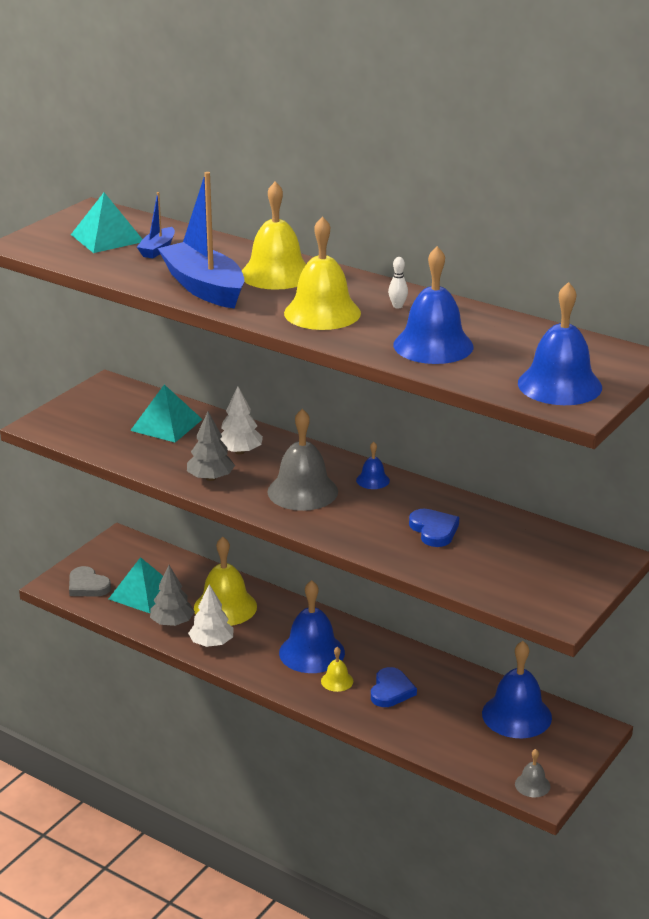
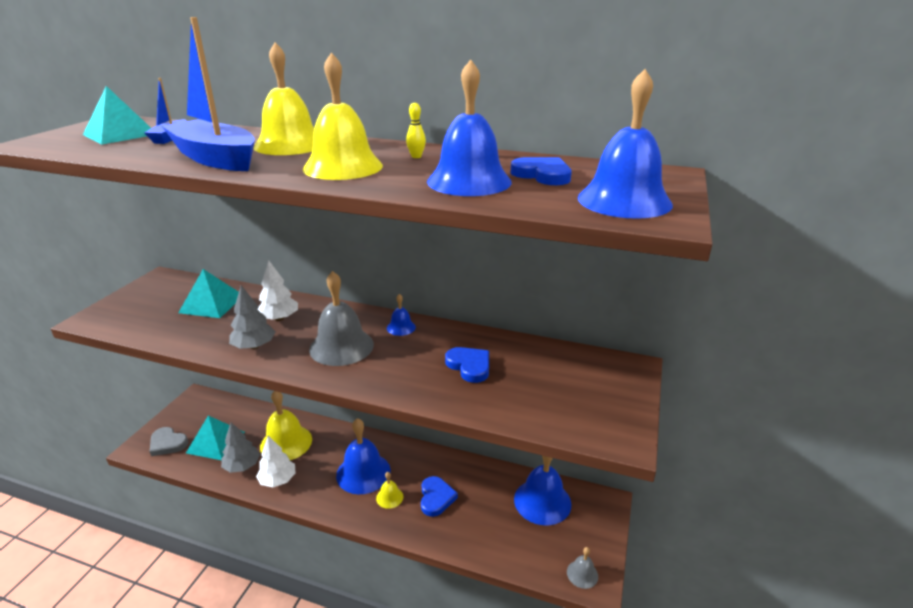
camera: 15 degrees left, 0 degrees up
white bowling pin [388,257,408,308] -> yellow bowling pin [406,103,426,158]
none -> blue heart [511,157,572,185]

